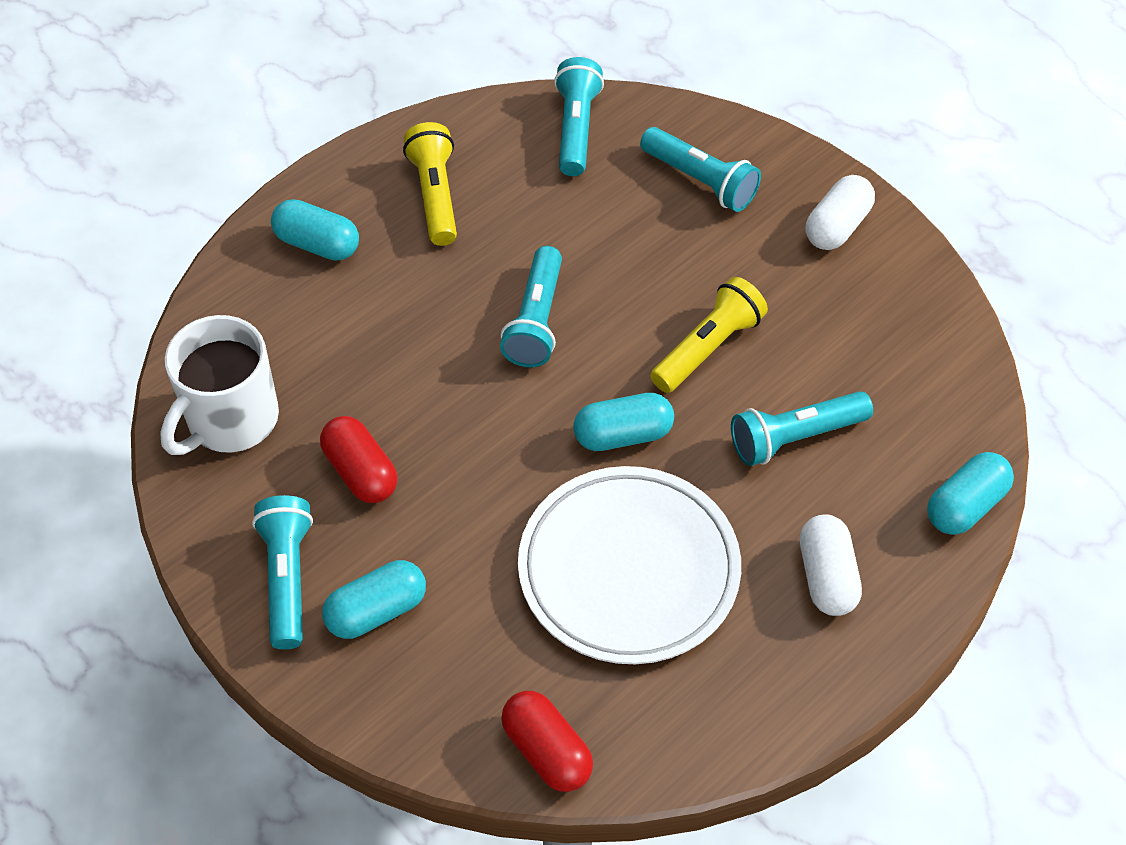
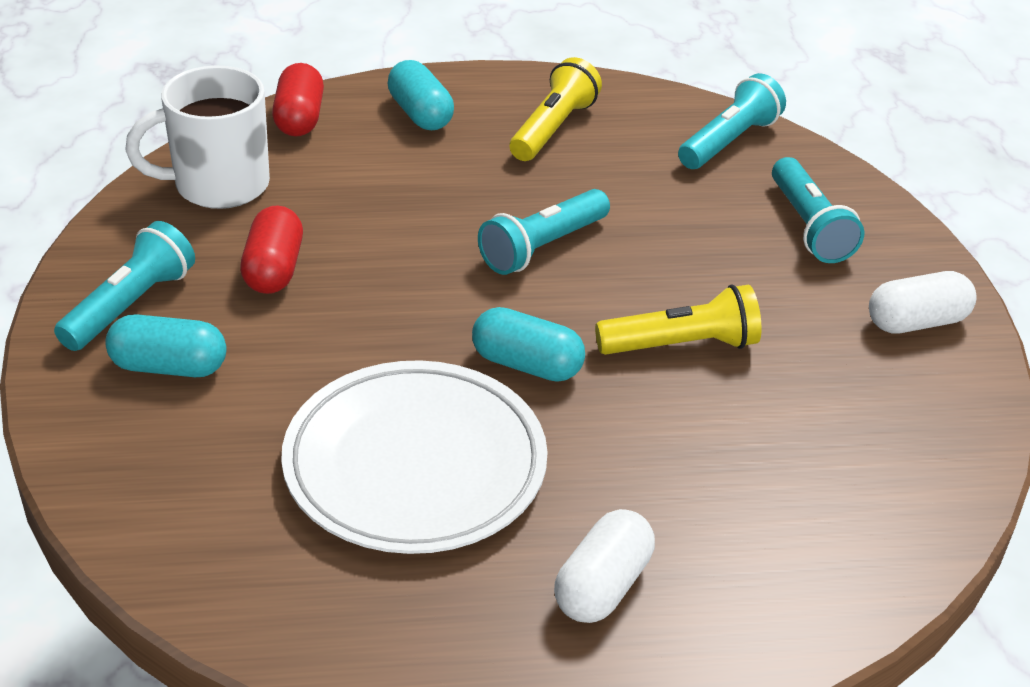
camera: 35 degrees right, 15 degrees down
red capsule [501,691,593,792] -> red capsule moved to [272,63,324,137]
turquoise flashlight [731,391,873,466] -> none
turquoise capsule [927,452,1014,535] -> none

